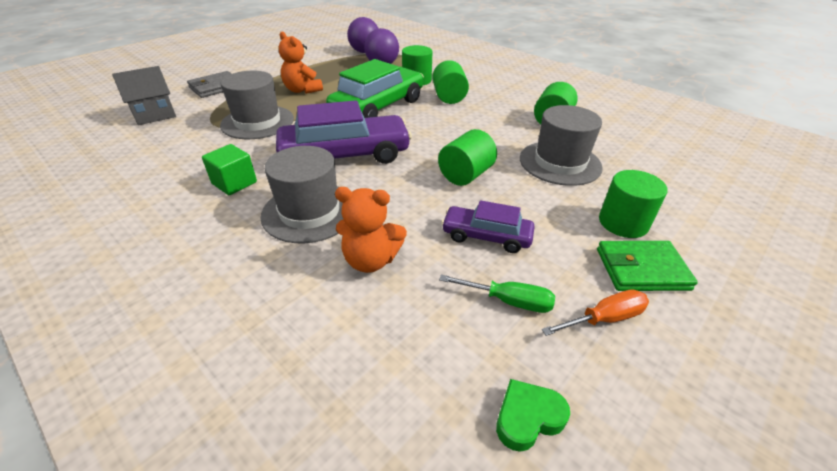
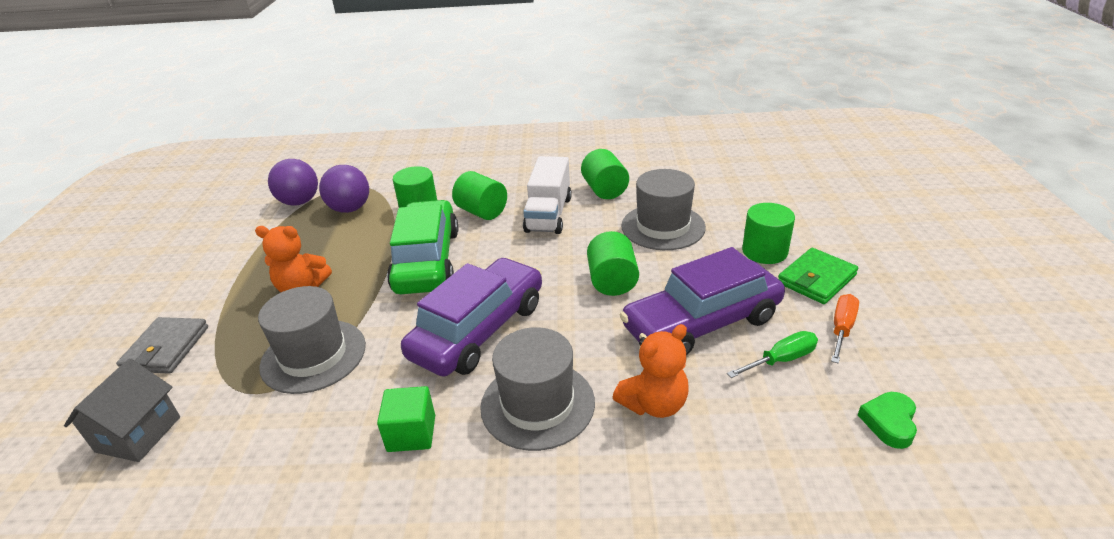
camera: 40 degrees left, 5 degrees down
purple car [441,200,535,253] -> purple car [620,247,785,356], size x1.82
none -> white truck [523,156,572,234]

